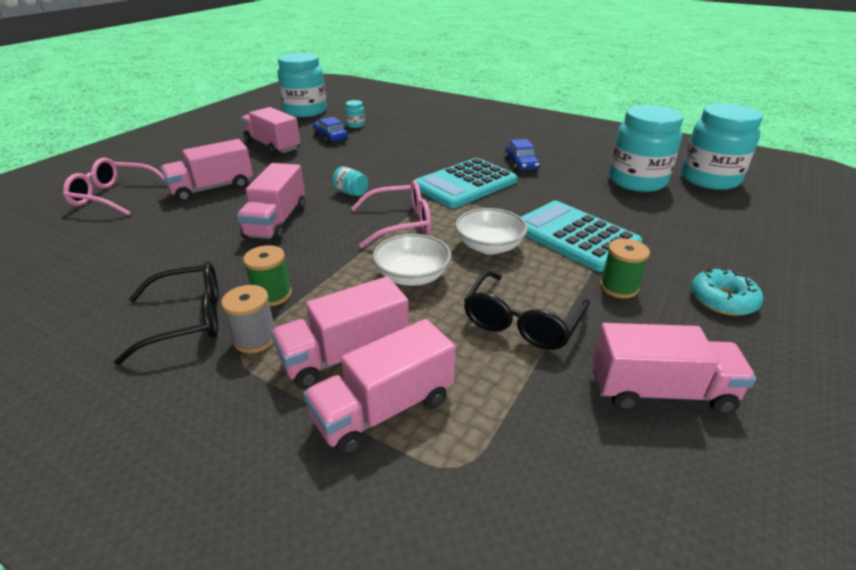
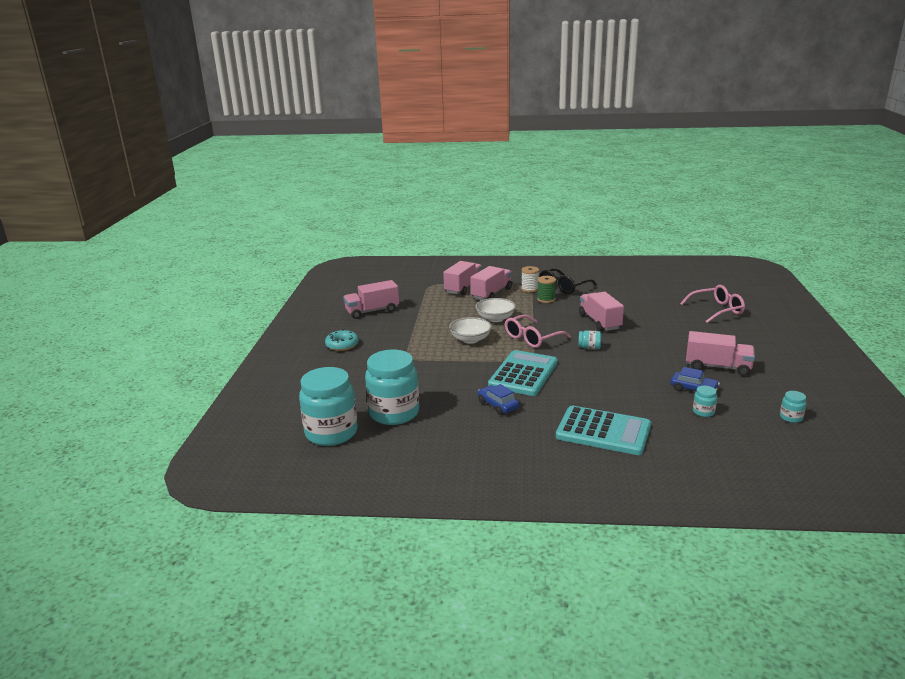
camera: 155 degrees right, 10 degrees down
pink truck [160,139,253,202] -> none
grey spool [221,285,275,353] -> white spool [521,266,539,293]
turquoise jar [278,53,327,117] -> turquoise jar [780,391,806,423], size x0.41
black glasses [464,271,590,350] -> none
turquoise calculator [521,201,642,272] -> turquoise calculator moved to [556,406,651,455]
green spool [600,239,650,298] -> none

